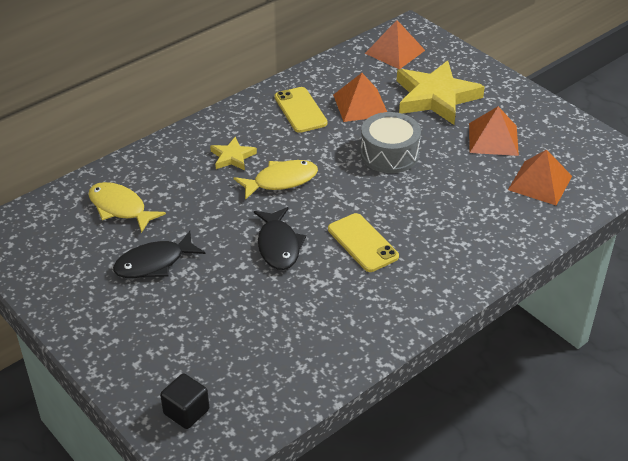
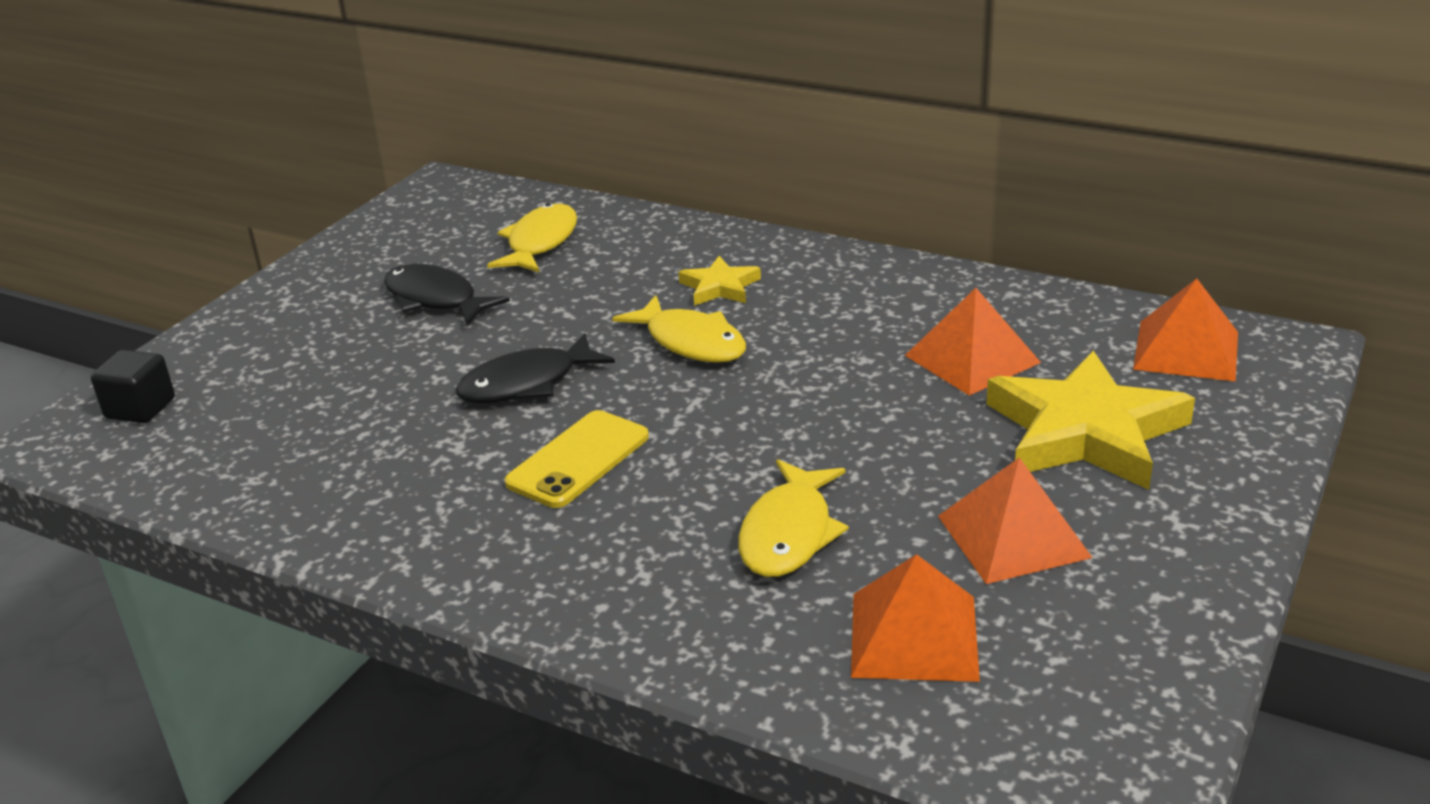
camera: 70 degrees right, 10 degrees down
yellow phone [274,87,327,133] -> none
grey drum [360,112,421,173] -> none
none -> yellow fish [738,459,849,577]

